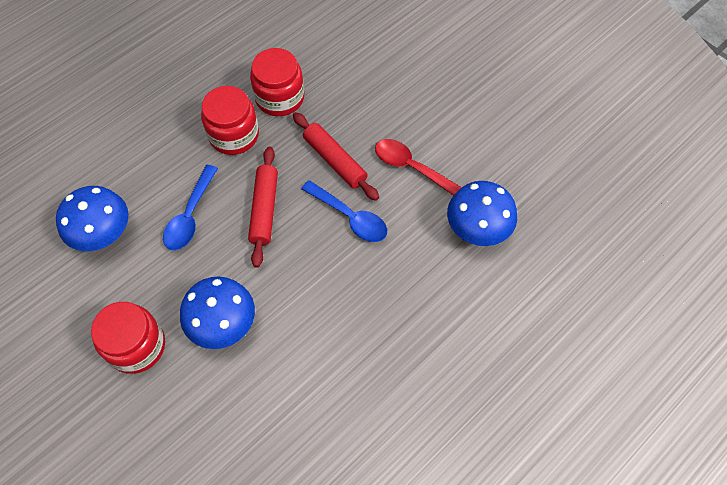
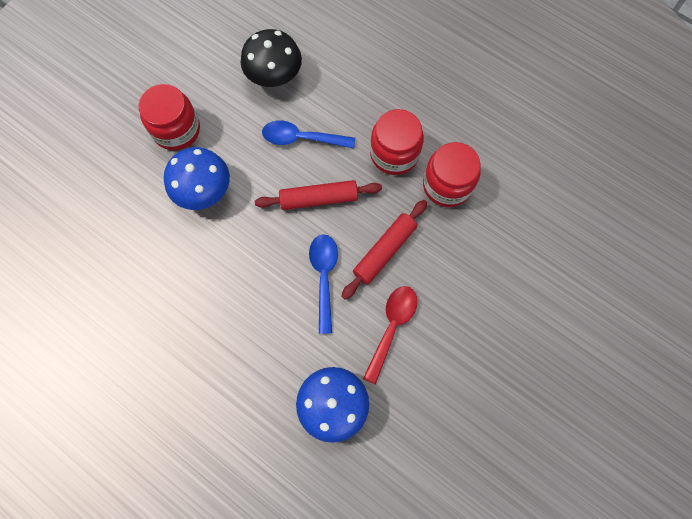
camera: 80 degrees right, 10 degrees up
blue mushroom [56,186,129,251] -> black mushroom [241,29,302,87]
blue spoon [301,180,387,242] -> blue spoon turned 150 degrees clockwise [309,234,338,334]

